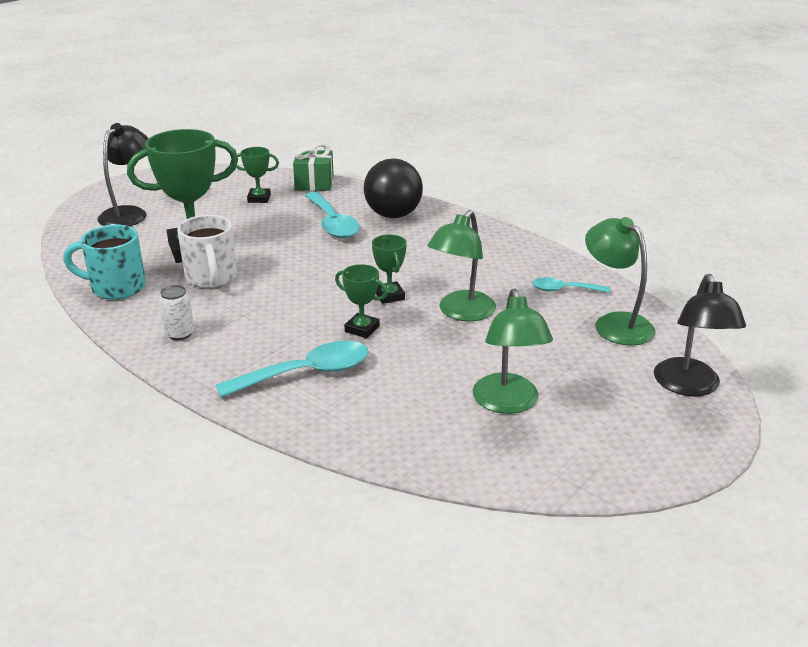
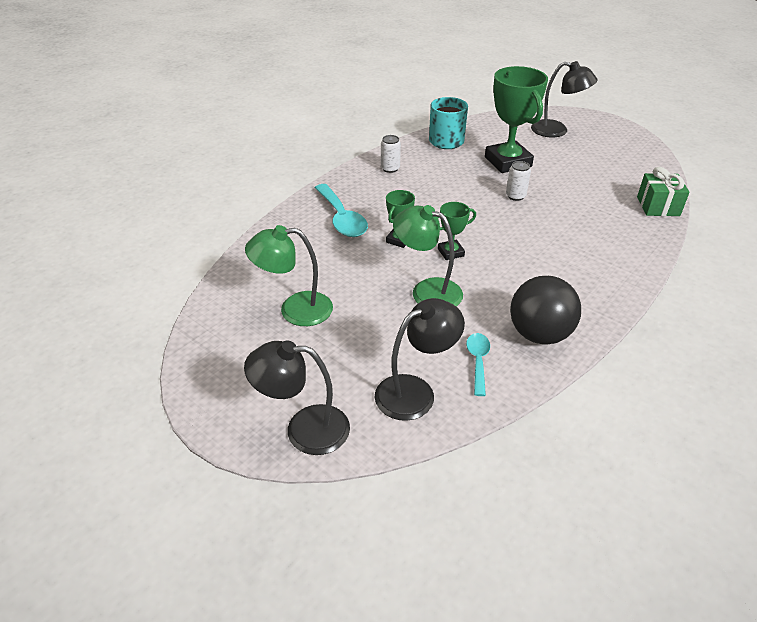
camera: 90 degrees right, 10 degrees up
white mug [177,215,237,288] -> none
green trophy [236,147,279,203] -> none
turquoise spoon [305,192,359,238] -> none
black ball [364,158,423,218] -> black ball moved to [510,276,581,345]
green lamp [585,217,656,346] -> black lamp [375,298,465,421]
none -> white can [506,161,531,201]

